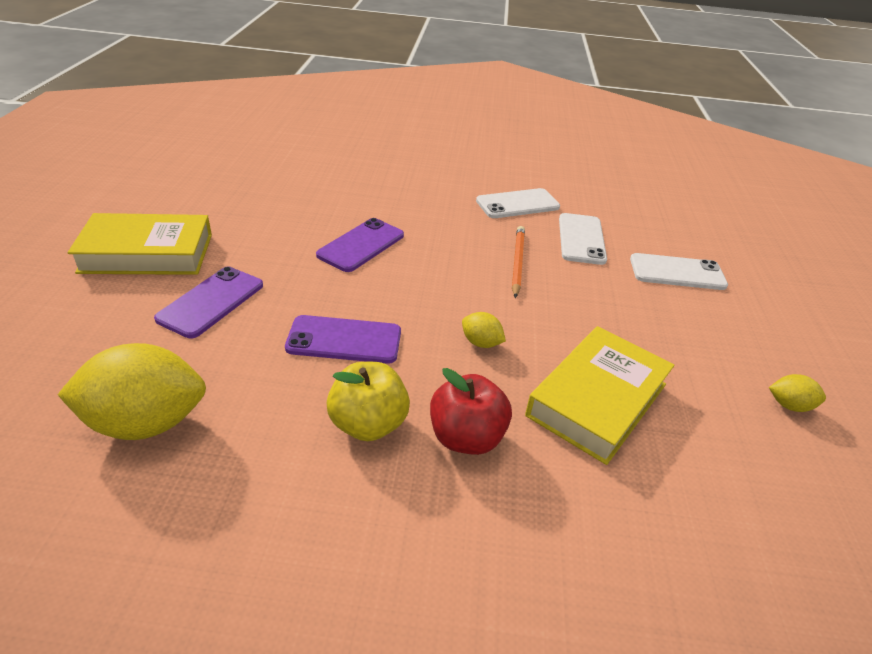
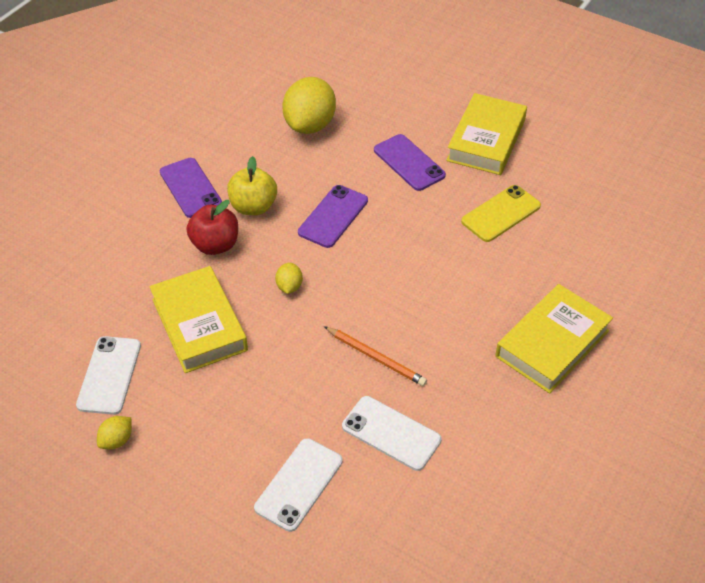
camera: 120 degrees right, 10 degrees up
purple phone [316,218,404,272] -> purple phone moved to [160,158,222,218]
yellow lemon [462,312,506,348] -> yellow lemon turned 60 degrees counterclockwise [275,263,303,294]
white phone [476,188,560,218] -> white phone moved to [76,336,141,415]
none -> yellow phone [461,185,541,242]
none -> yellow book [495,284,613,394]

